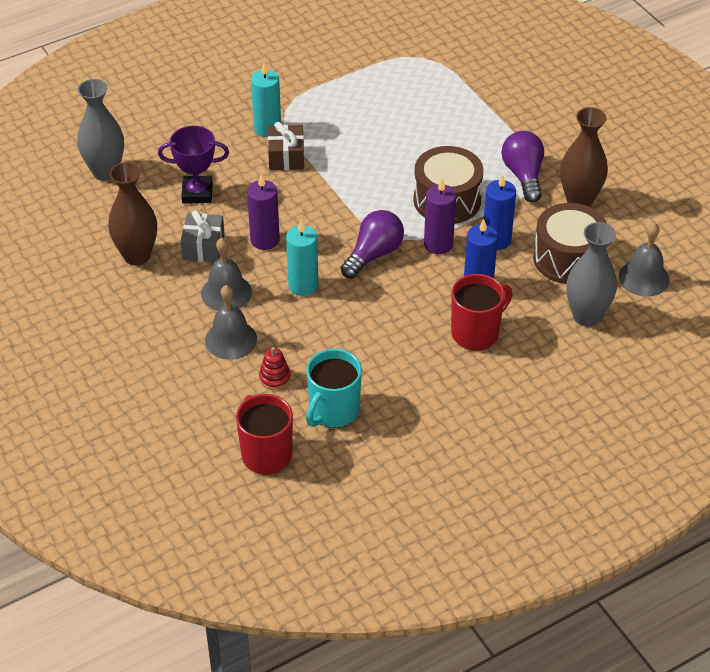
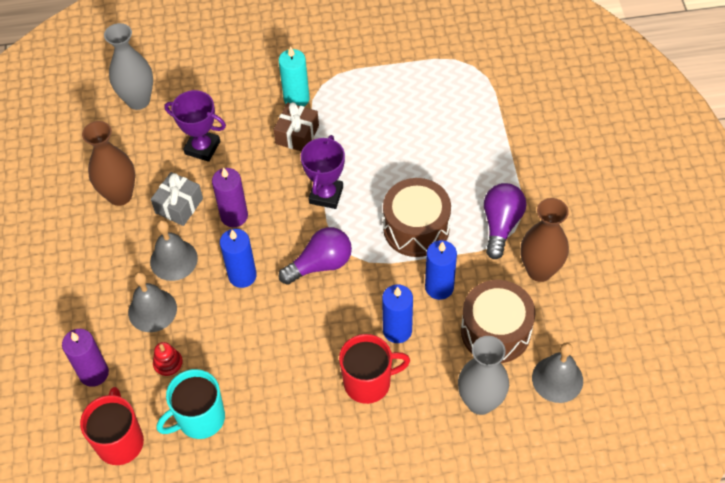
camera: 25 degrees right, 10 degrees up
turquoise candle [286,220,318,296] -> blue candle [220,229,257,288]
purple candle [424,179,456,254] -> purple candle moved to [62,329,109,387]
none -> purple trophy [301,135,345,209]

